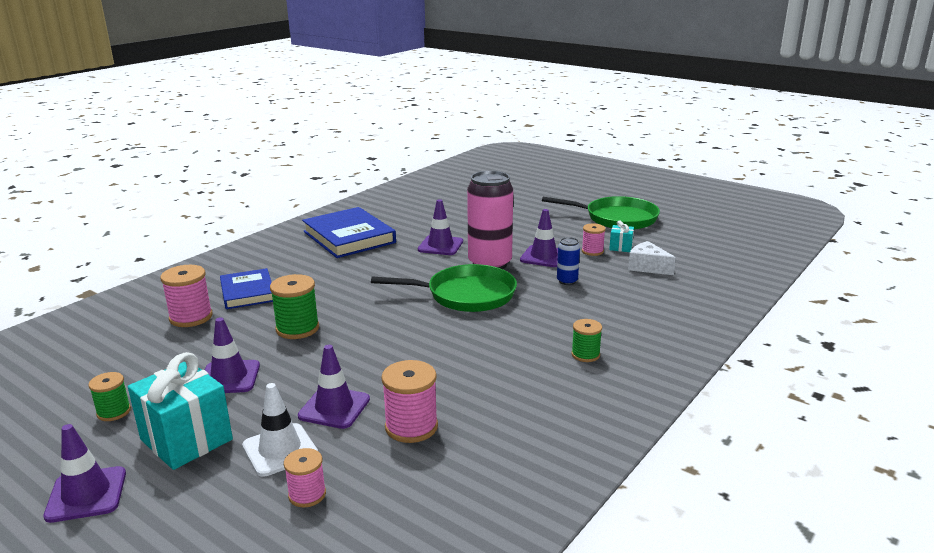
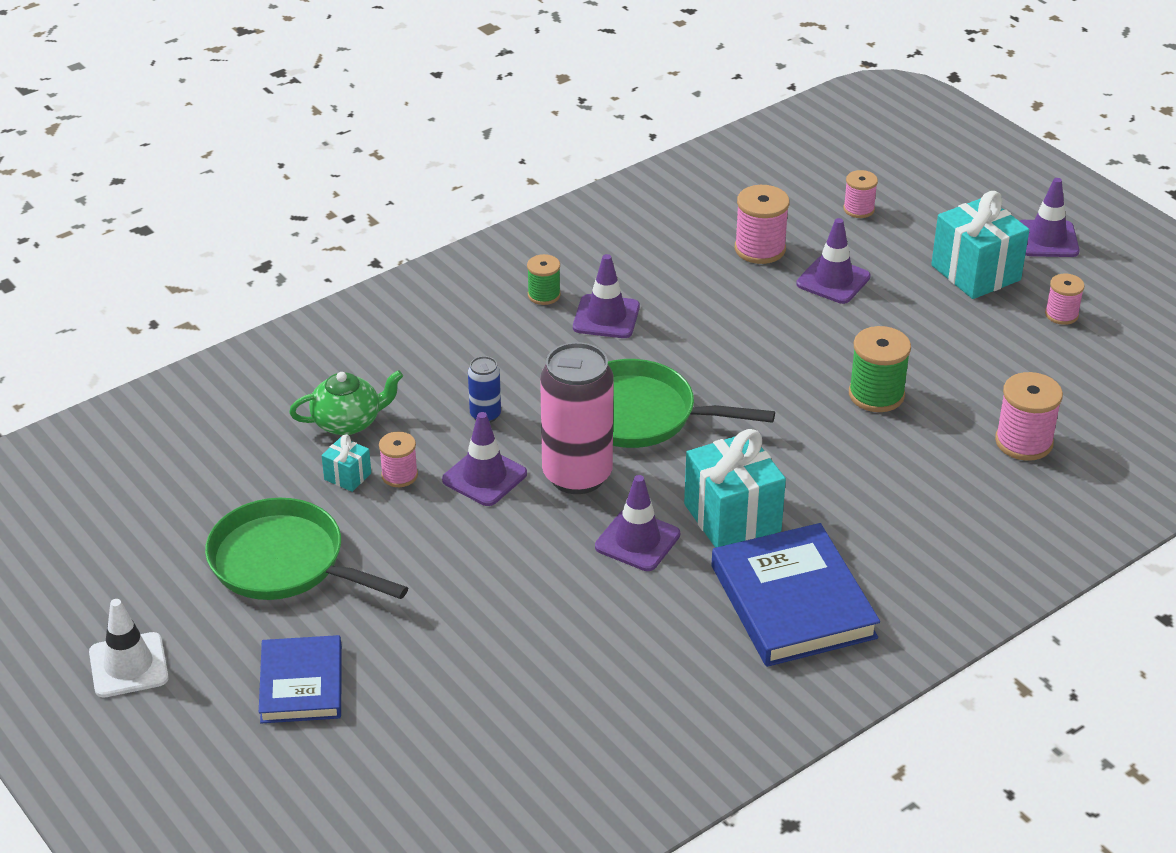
camera: 165 degrees left, 15 degrees up
green spool [88,372,131,421] -> pink spool [1045,274,1085,325]
purple traffic cone [205,317,260,393] -> purple traffic cone moved to [573,254,640,338]
blue book [220,268,273,309] -> blue book moved to [259,635,342,723]
white traffic cone [242,383,318,477] -> white traffic cone moved to [89,599,169,698]
white cheese [628,241,676,275] -> green teapot [289,370,403,435]
none -> turquoise gift [684,429,786,548]

